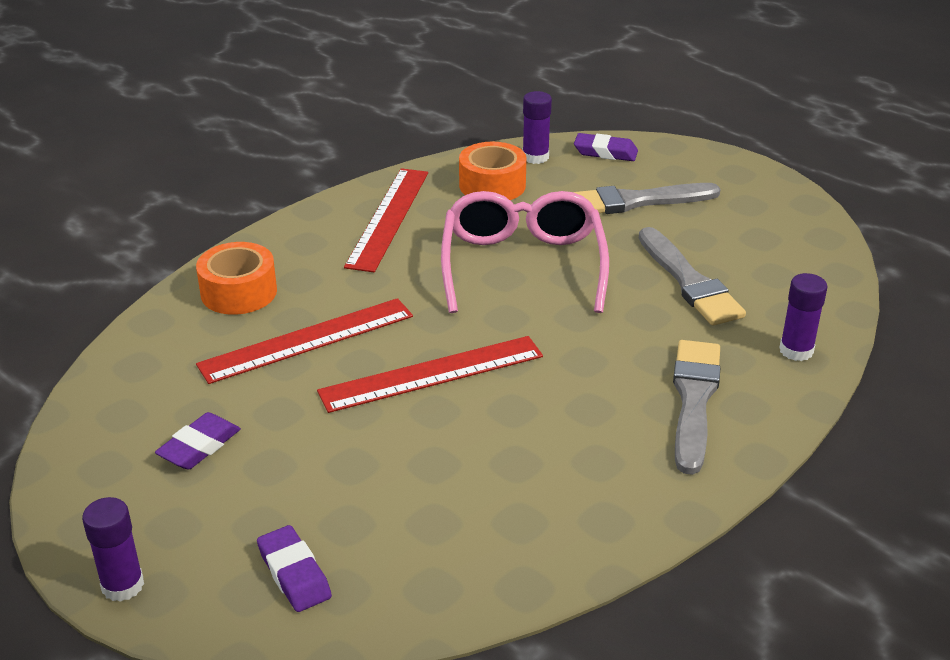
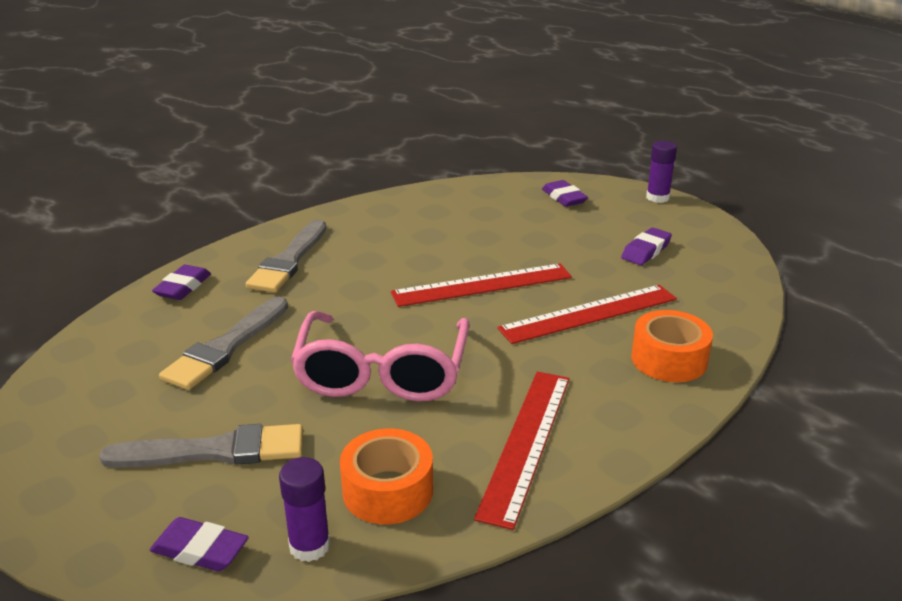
camera: 175 degrees left, 5 degrees down
grey brush [639,227,746,325] -> grey brush turned 135 degrees counterclockwise [159,296,288,390]
purple glue stick [779,273,828,361] -> purple eraser [152,265,211,300]

